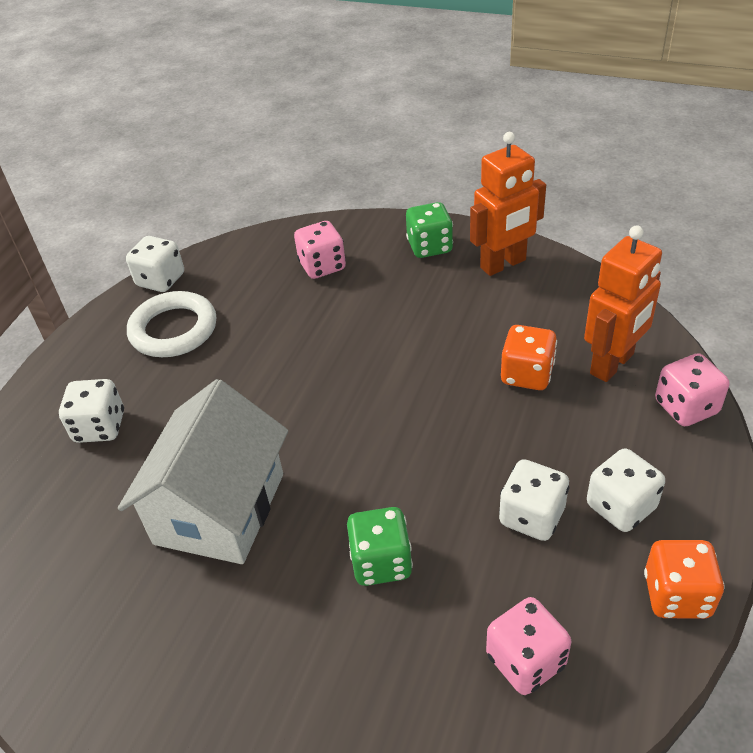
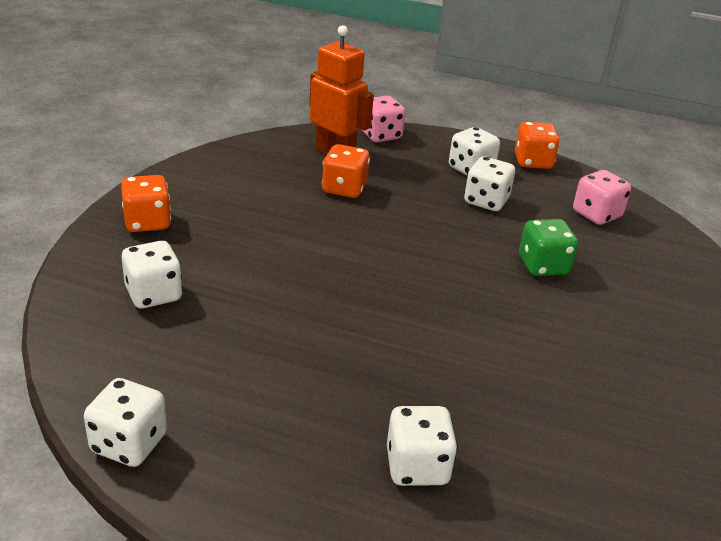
camera: 100 degrees left, 10 degrees down
white house [118,379,288,564] -> none
white ring [127,291,216,357] -> none
pink dice [294,221,346,279] -> white dice [122,241,183,309]
green dice [406,202,453,258] -> orange dice [121,175,171,232]
orange robot [470,132,546,276] -> none

